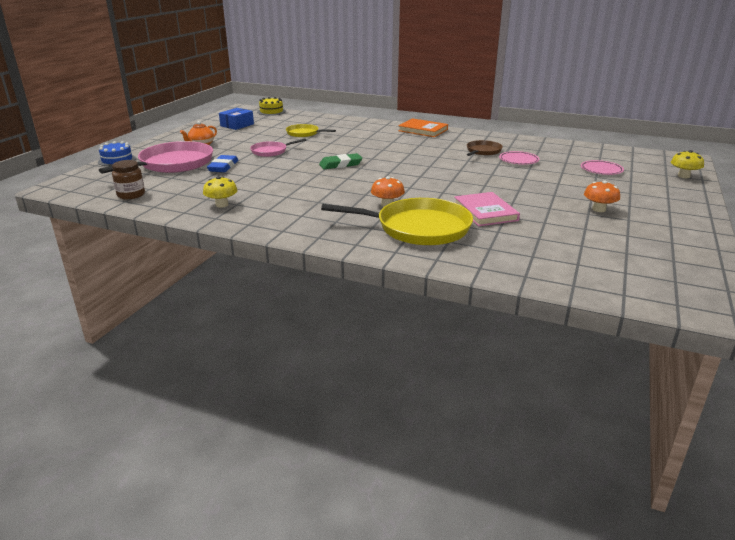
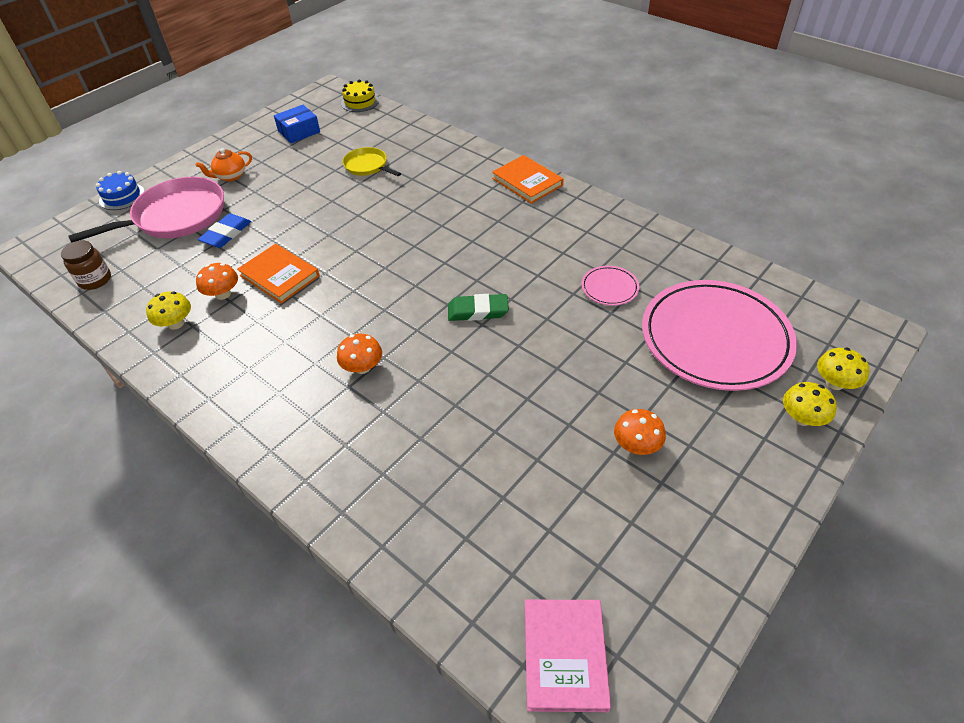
camera: 20 degrees right, 20 degrees up
pink pan [250,139,306,157] -> none
green eraser [319,153,363,169] -> green eraser moved to [448,294,509,321]
yellow pan [321,198,473,245] -> none
pink book [454,192,520,226] -> pink book moved to [525,600,611,712]
brown pan [467,140,503,156] -> none
pink plate [581,160,624,175] -> pink plate [642,280,797,391], size x2.39
none -> orange mushroom [196,263,238,300]
none -> orange book [237,244,320,303]
none -> yellow mushroom [783,382,837,426]

